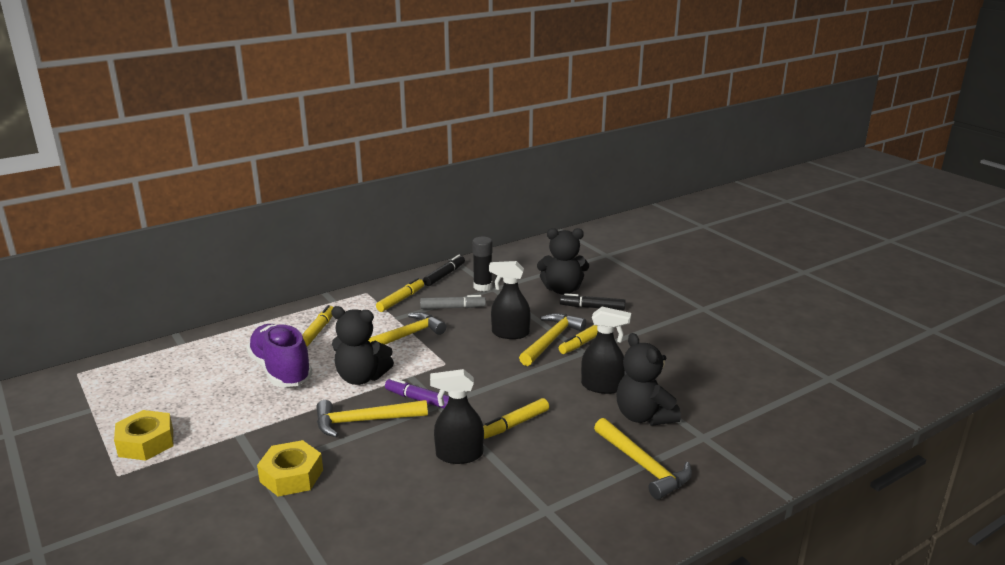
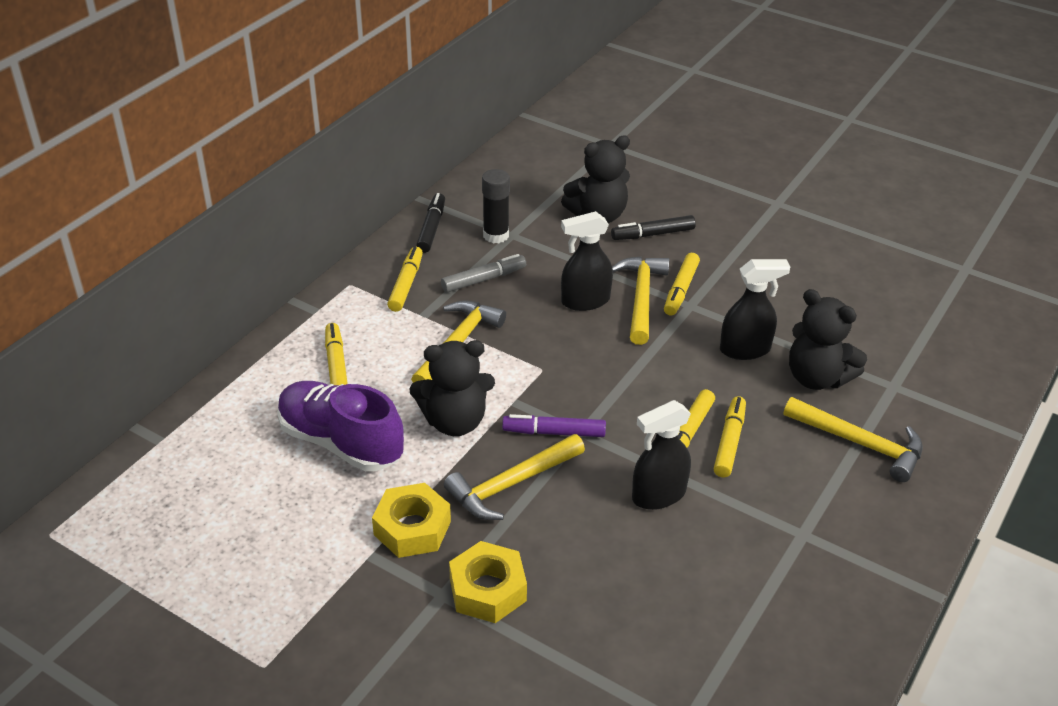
camera: 25 degrees left, 15 degrees up
yellow nut [114,410,173,461] -> yellow nut moved to [372,483,451,558]
none -> yellow marker [714,396,746,478]

